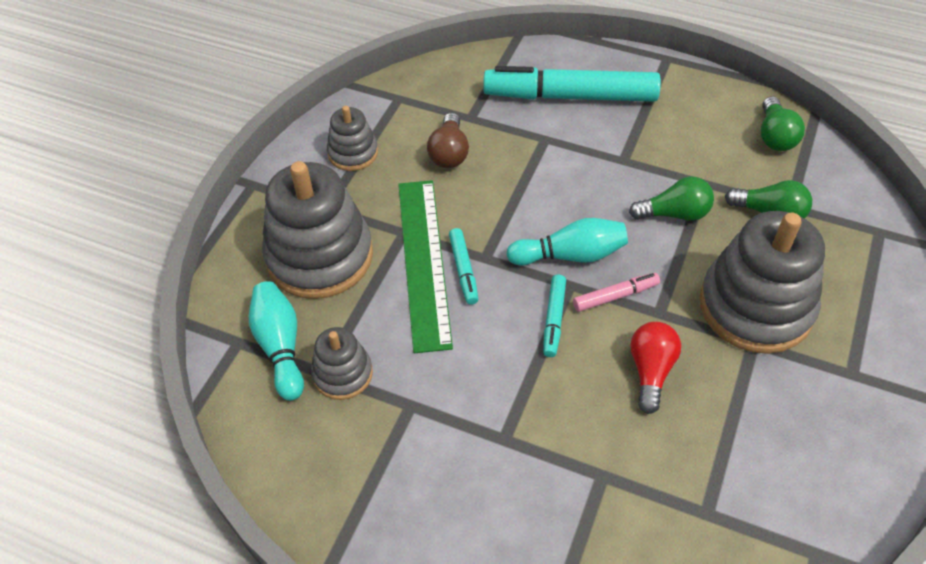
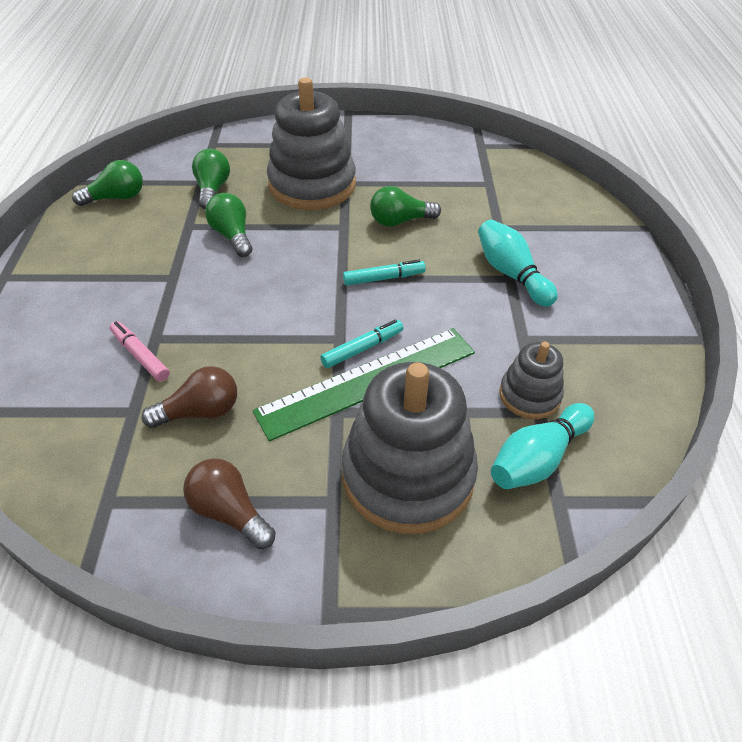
camera: 115 degrees left, 5 degrees down
grey stacking toy [327,106,378,171] -> brown light bulb [183,458,276,549]
turquoise marker [483,66,661,102] -> none
turquoise bowling pin [506,218,628,266] -> turquoise bowling pin moved to [478,220,558,307]
pink marker [573,273,660,312] -> pink marker moved to [110,321,170,382]
red light bulb [630,322,681,414] -> green light bulb [370,186,441,227]

